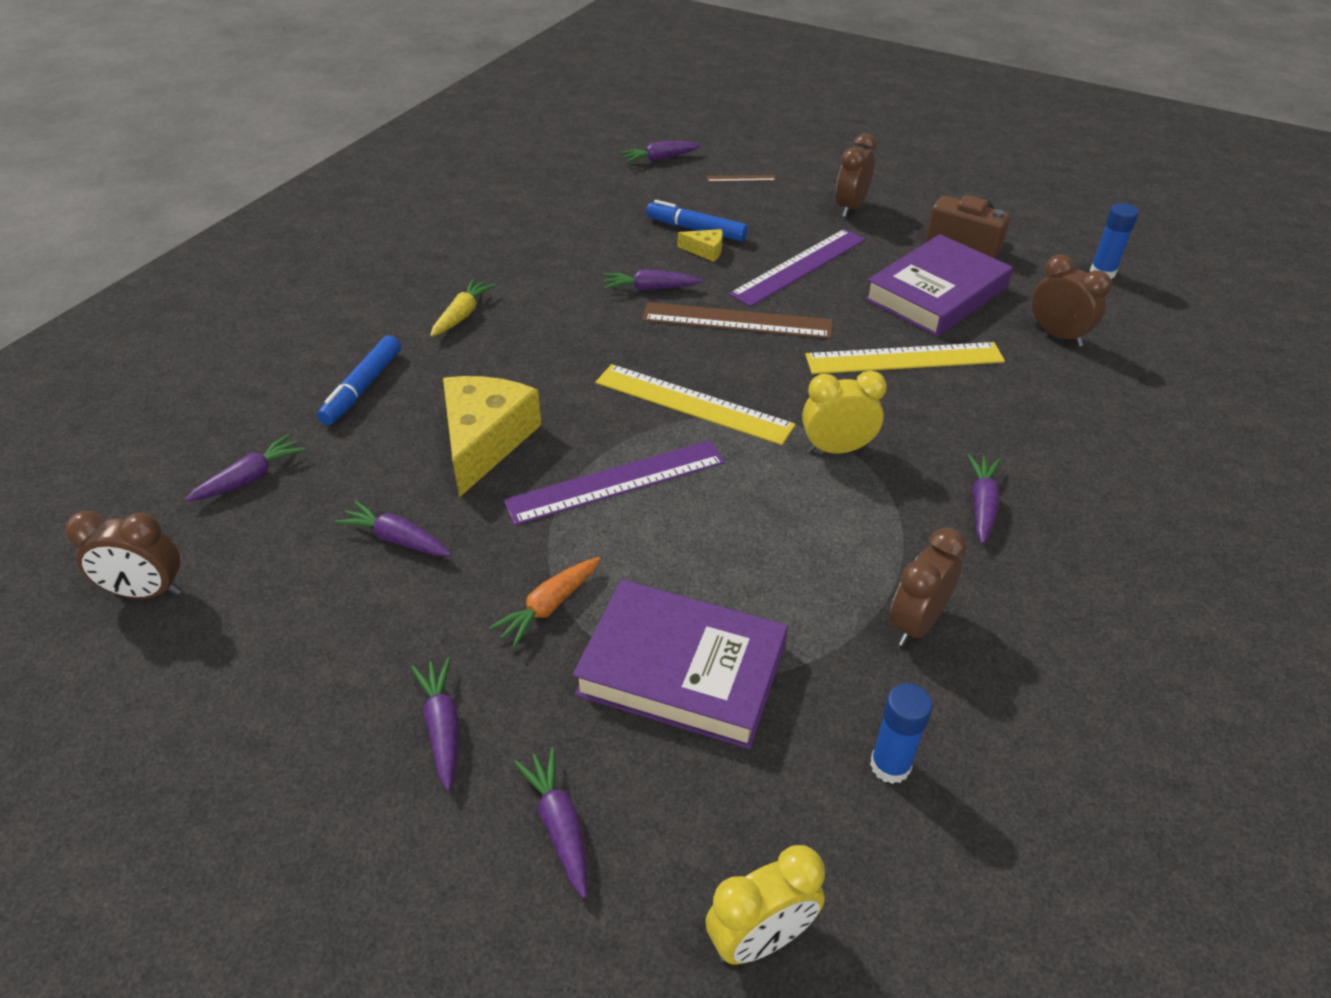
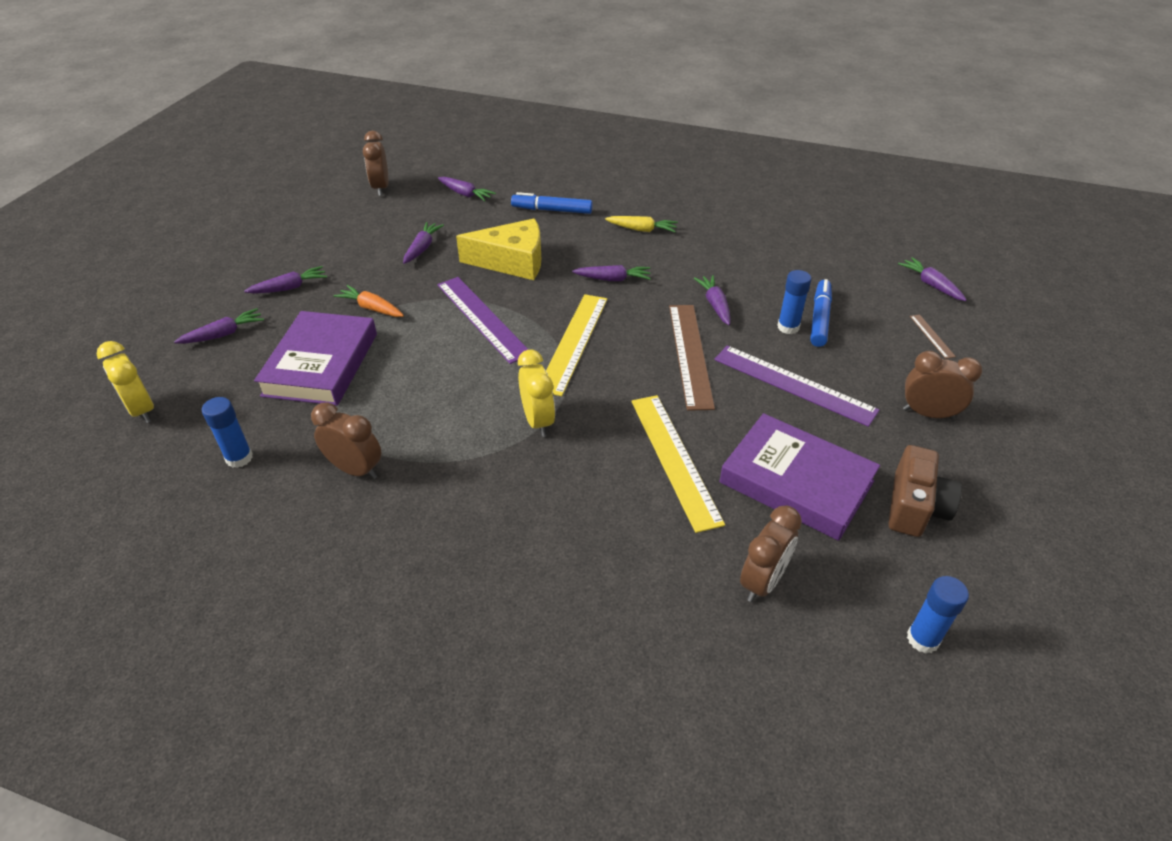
camera: 80 degrees right, 0 degrees up
yellow cheese [677,229,723,262] -> blue glue stick [777,270,811,334]
purple carrot [968,454,1000,544] -> purple carrot moved to [572,265,651,281]

